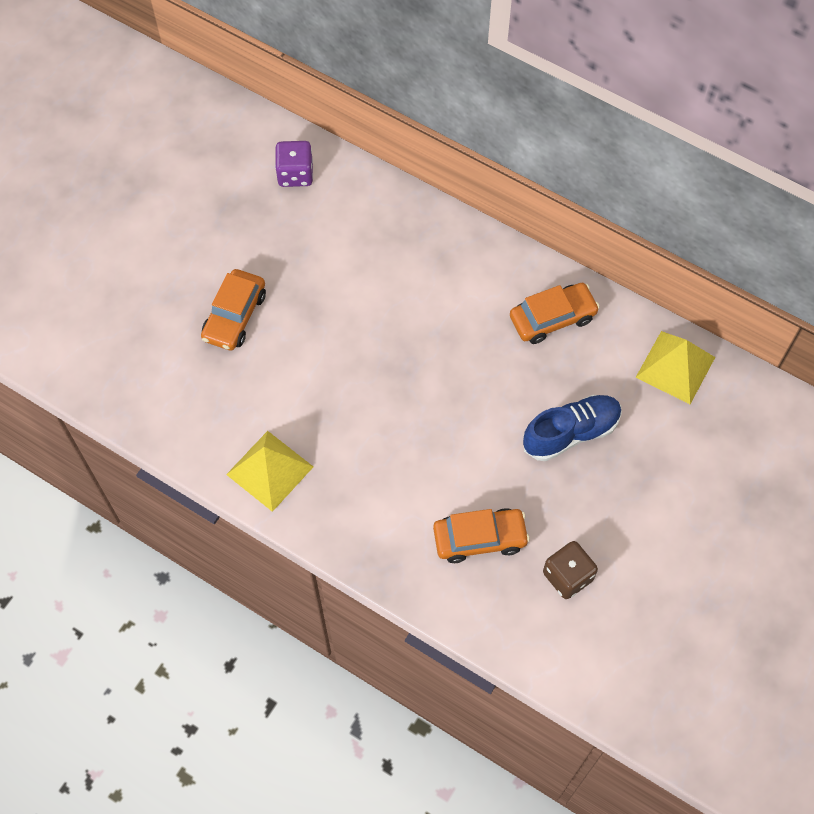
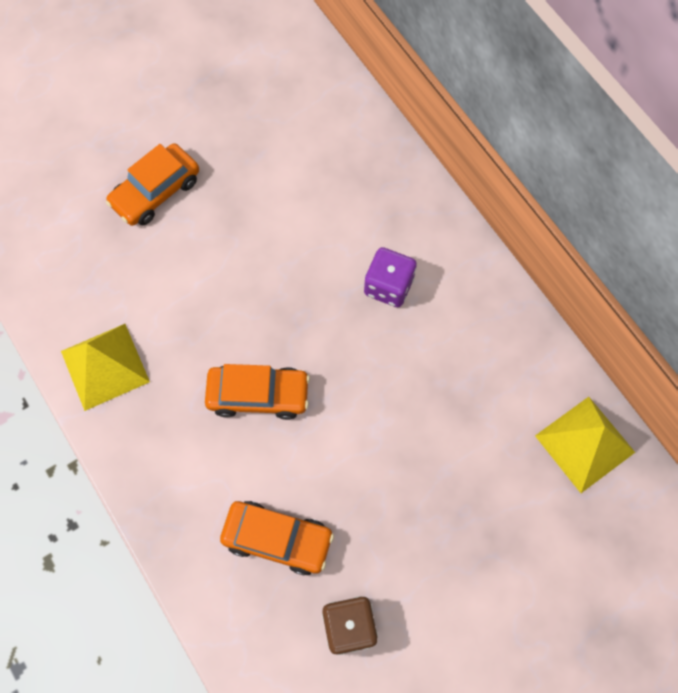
camera: 25 degrees right, 5 degrees up
purple dice [275,141,313,187] -> purple dice moved to [364,247,417,307]
orange car [510,283,600,344] -> orange car moved to [205,364,310,420]
blue shoe [523,395,622,461] -> none

